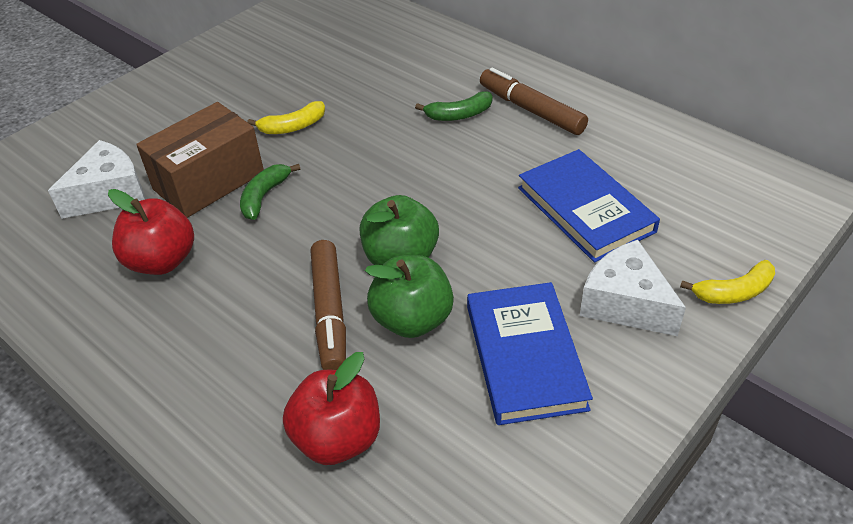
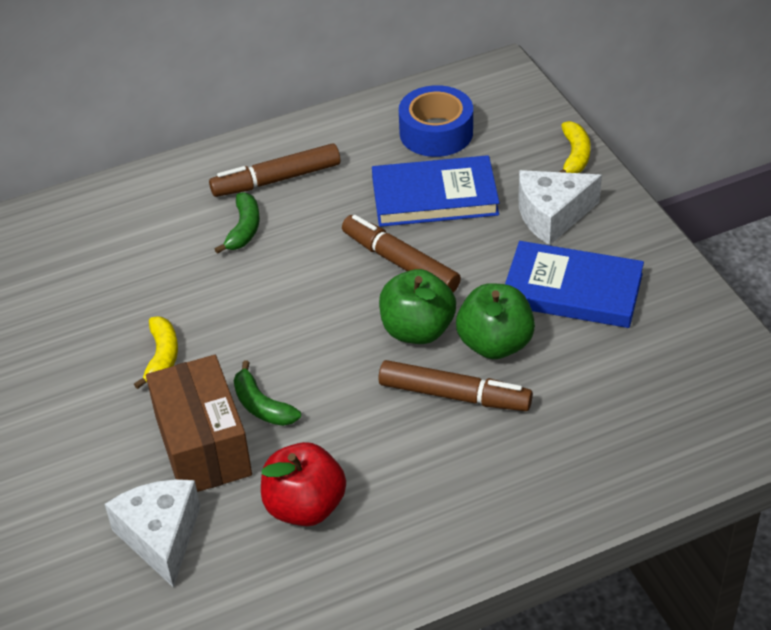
camera: 65 degrees left, 0 degrees up
red apple [283,352,380,465] -> none
none -> brown marker [342,215,461,292]
none -> blue tape [399,85,473,157]

